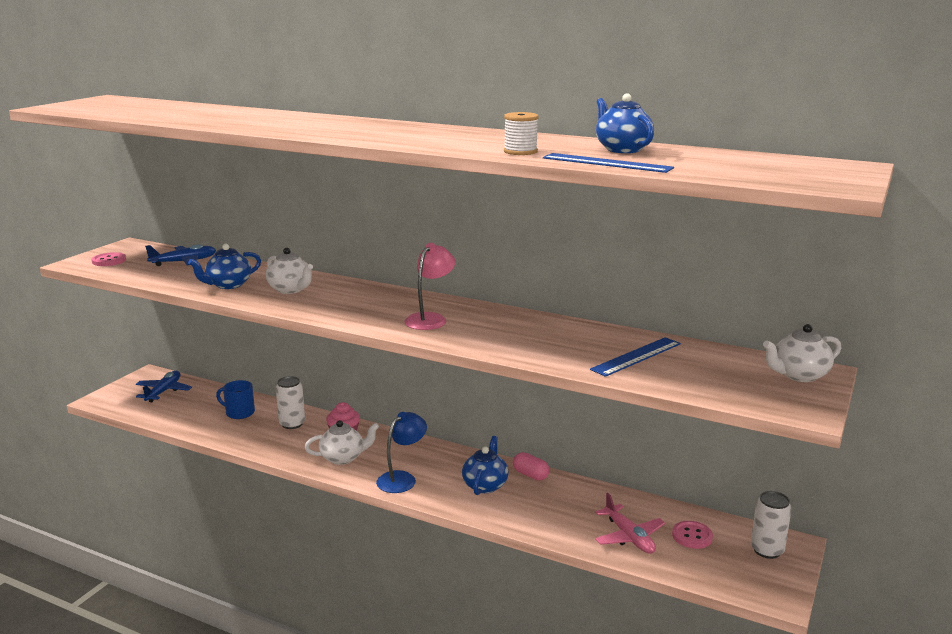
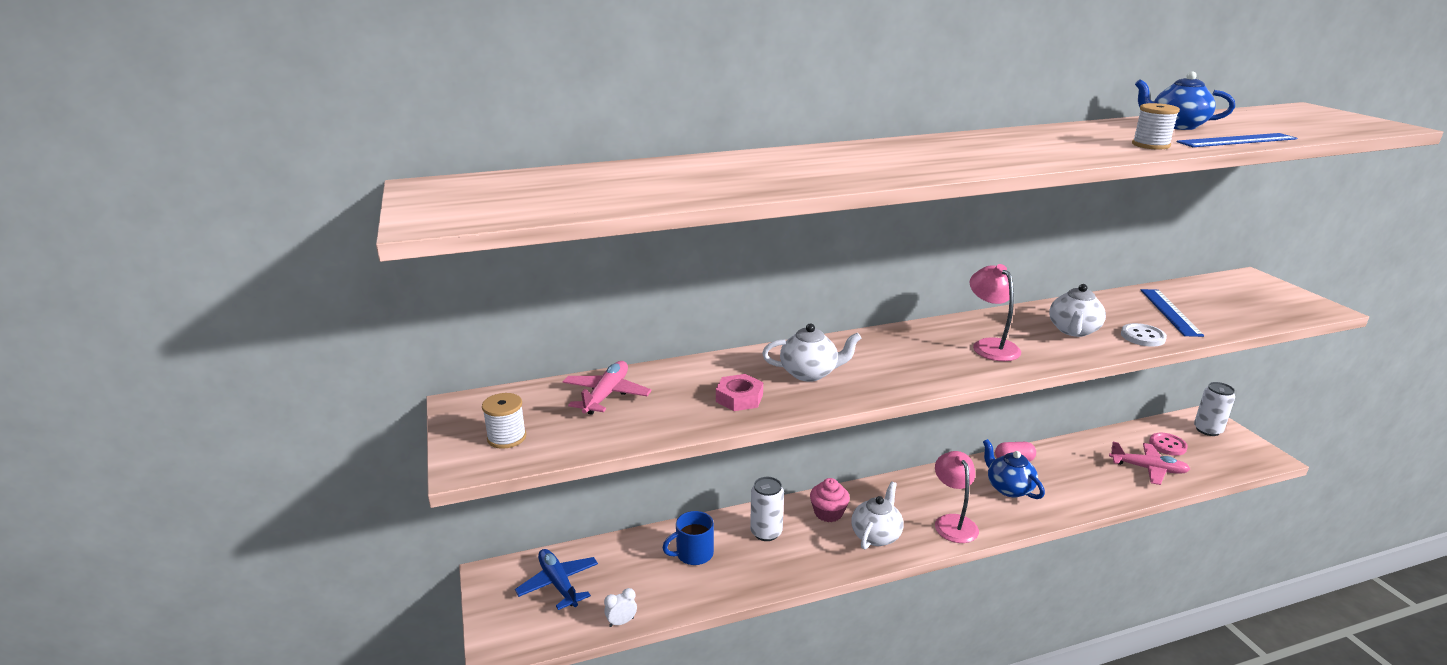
camera: 45 degrees left, 5 degrees up
pink button [92,252,126,266] -> white spool [482,393,526,449]
blue plane [145,244,216,266] -> pink plane [563,361,652,415]
blue teapot [188,244,261,289] -> pink nut [716,374,763,411]
blue lamp [376,412,427,493] -> pink lamp [935,451,979,543]
white teapot [763,324,842,382] -> white teapot moved to [1049,284,1106,337]
none -> white clock [604,588,637,627]
none -> white button [1121,323,1167,347]

